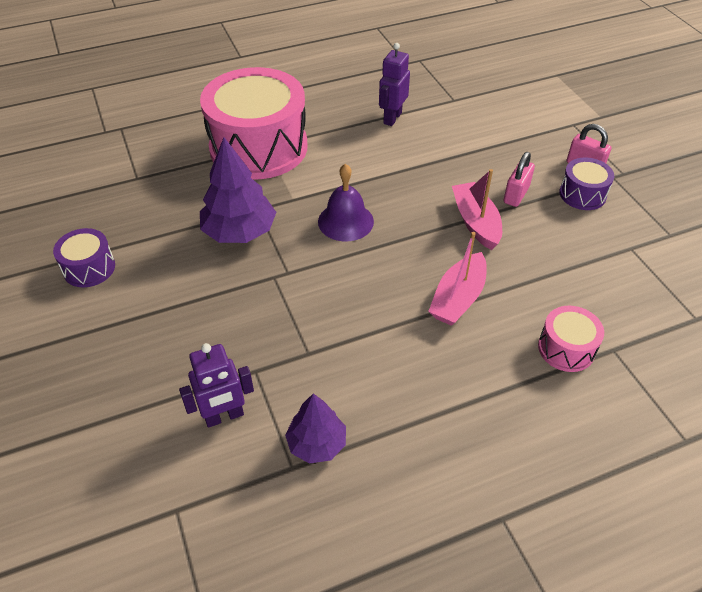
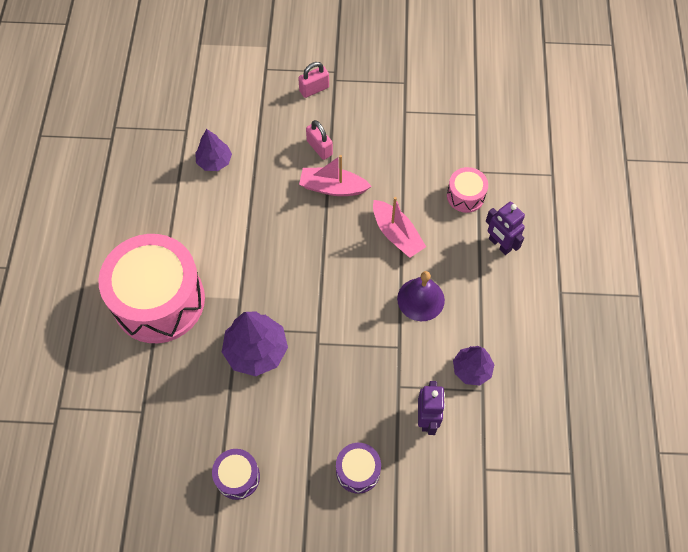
camera: 65 degrees left, 15 degrees up
purple bell [318,164,374,242] -> purple bell moved to [397,271,445,321]
purple robot [379,43,410,126] -> purple robot moved to [486,202,525,255]
purple drum [559,158,614,210] -> purple drum moved to [336,443,381,494]
none -> purple tree [195,129,232,171]

